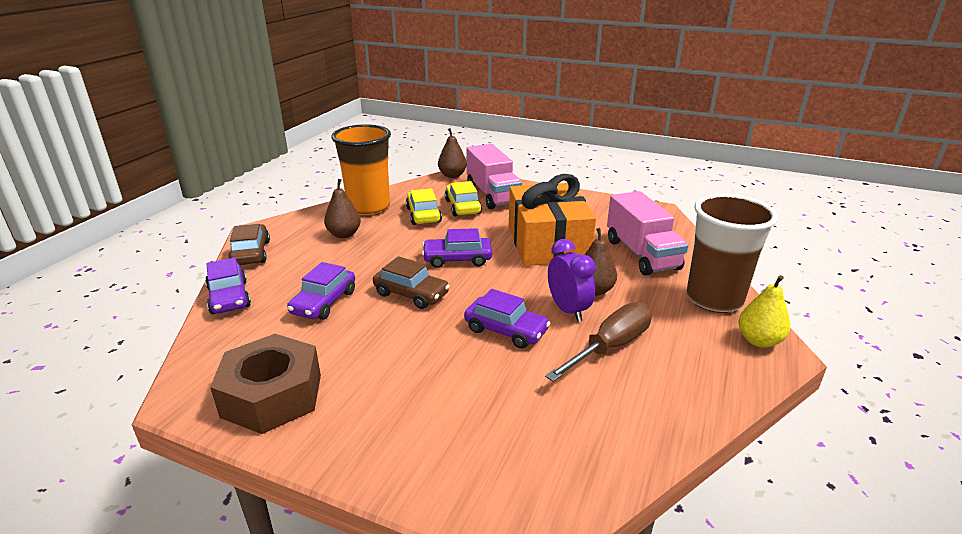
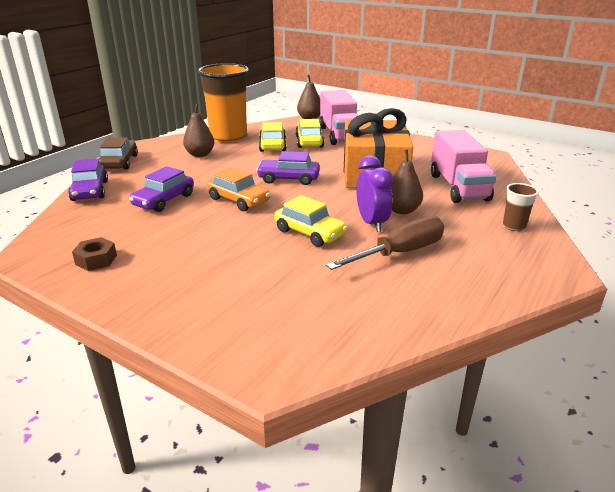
camera: 10 degrees right, 0 degrees up
brown nut [210,334,321,434] -> brown nut [72,237,117,271], size x0.46
brown car [373,256,450,309] -> orange car [207,167,270,211]
purple car [464,289,550,349] -> yellow car [274,195,348,247]
brown cup [686,194,778,313] -> brown cup [503,183,539,231], size x0.43
yellow pear [738,275,790,348] -> none

